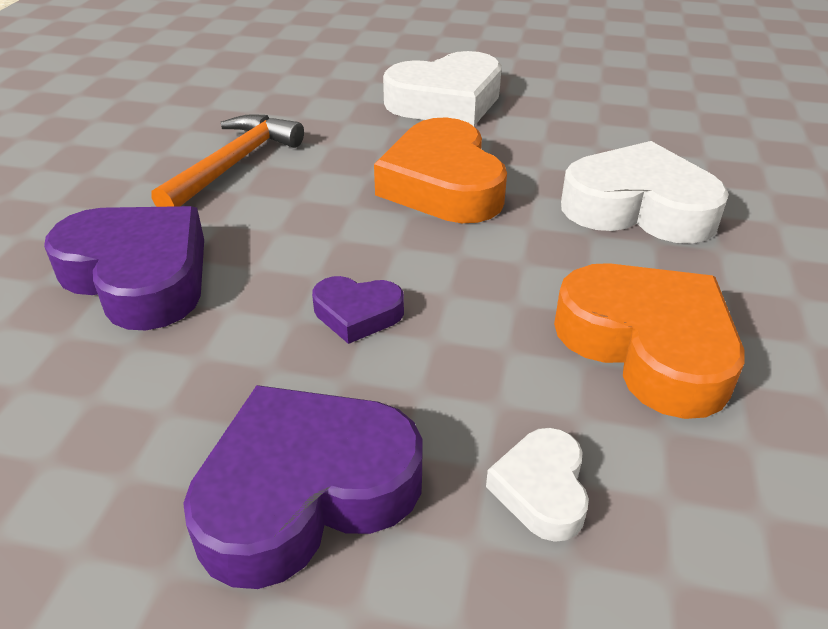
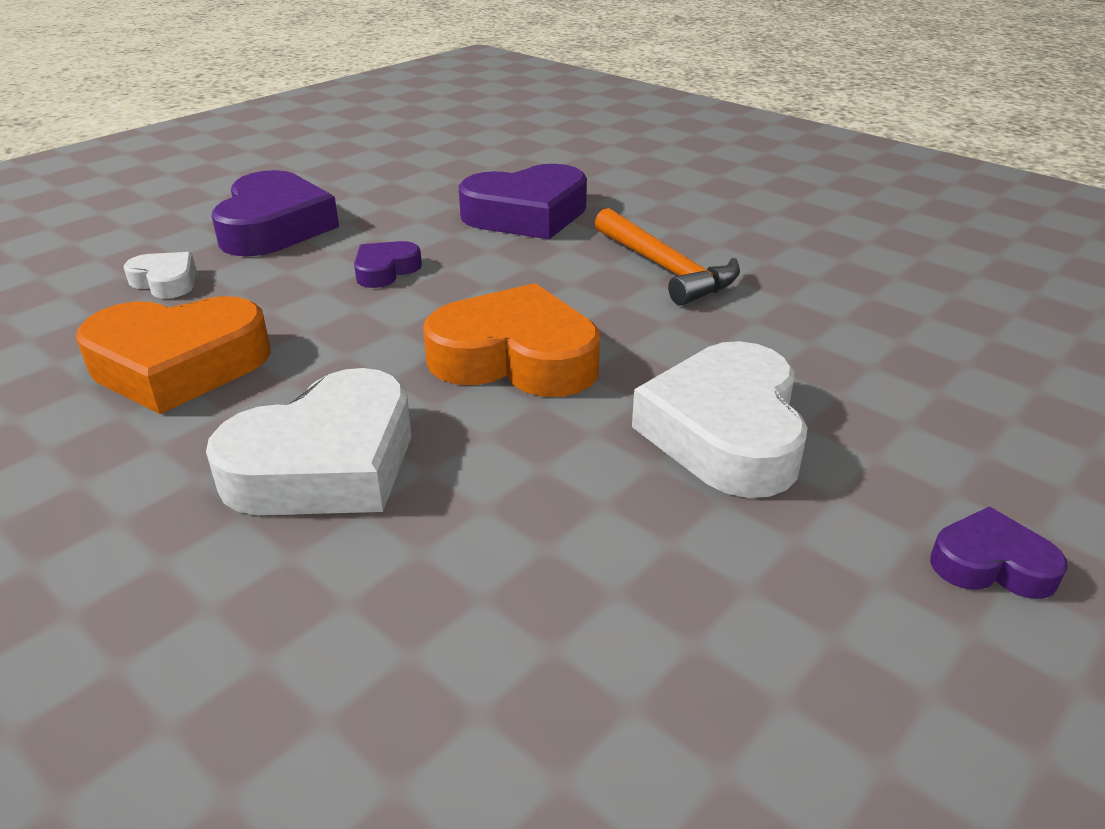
camera: 120 degrees right, 5 degrees down
none -> purple heart [930,507,1068,599]

